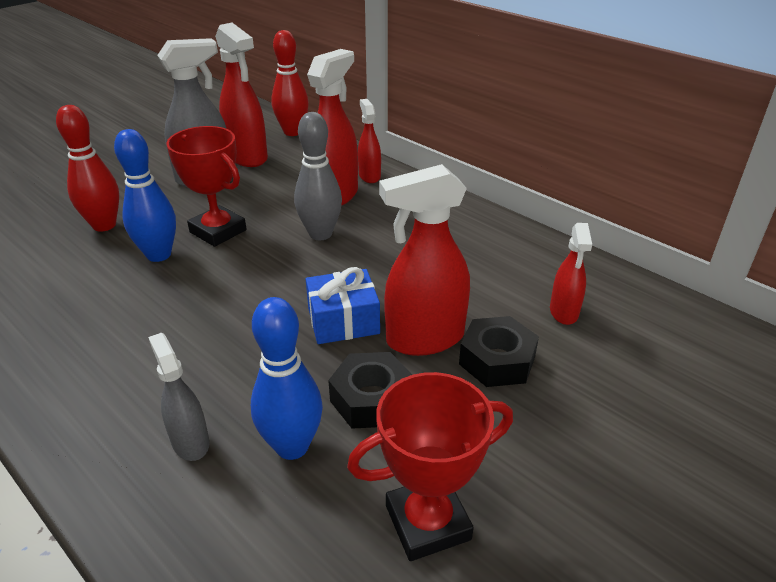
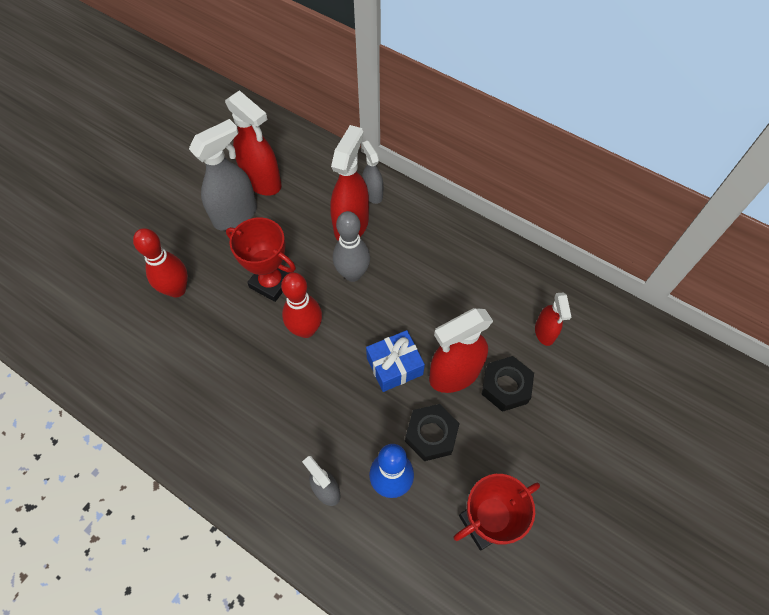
camera: 10 degrees left, 25 degrees up
blue bowling pin [114,129,176,262] -> none
red bowling pin [271,30,309,136] -> red bowling pin moved to [281,272,322,338]
red spray bottle [358,99,381,183] -> grey spray bottle [362,141,383,204]

